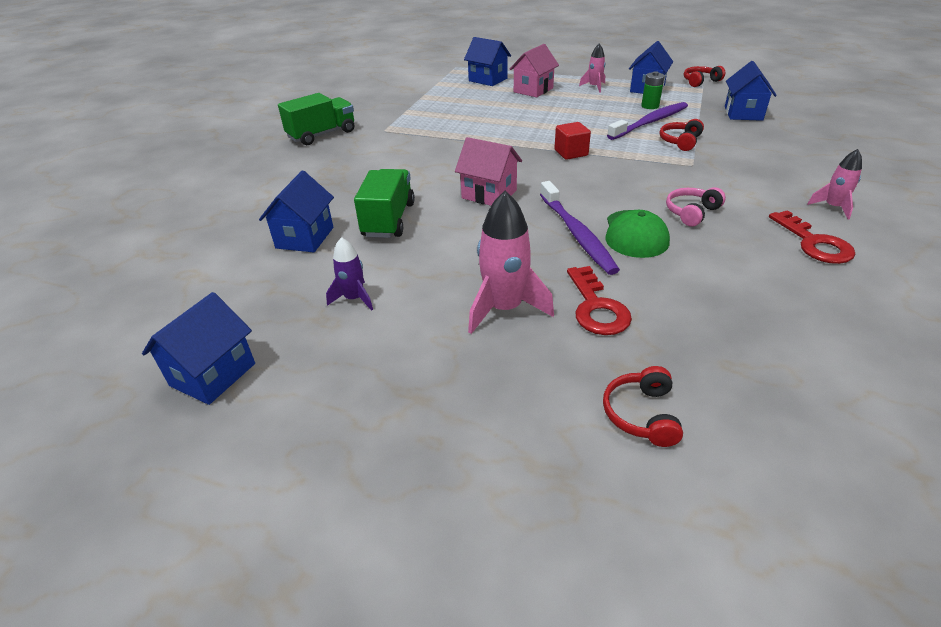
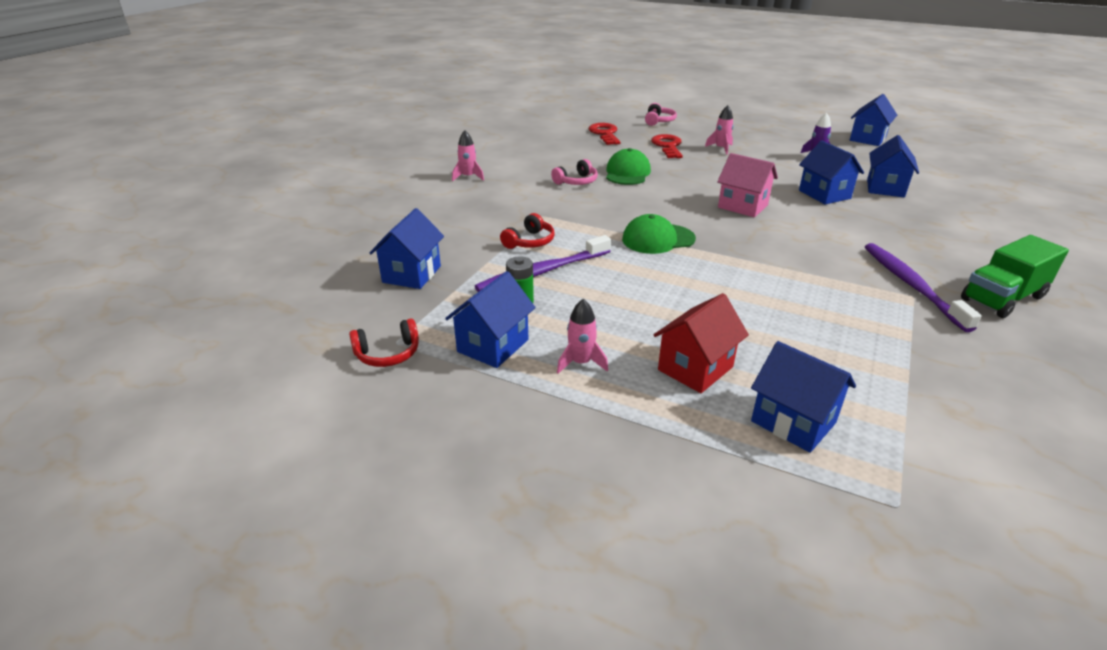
camera: 175 degrees left, 5 degrees down
green truck [354,169,415,238] -> blue house [799,141,864,204]
pink rocket [468,191,554,334] -> pink rocket [705,105,734,155], size x0.57
pink house [510,44,559,97] -> red house [654,293,749,393]
purple toothbrush [540,181,620,275] -> purple toothbrush moved to [865,243,982,332]
red cube [555,122,591,160] -> green cap [622,214,696,254]
red headphones [603,366,683,447] -> pink headphones [645,103,677,126]
red key [769,210,855,264] -> red key moved to [589,123,621,145]

